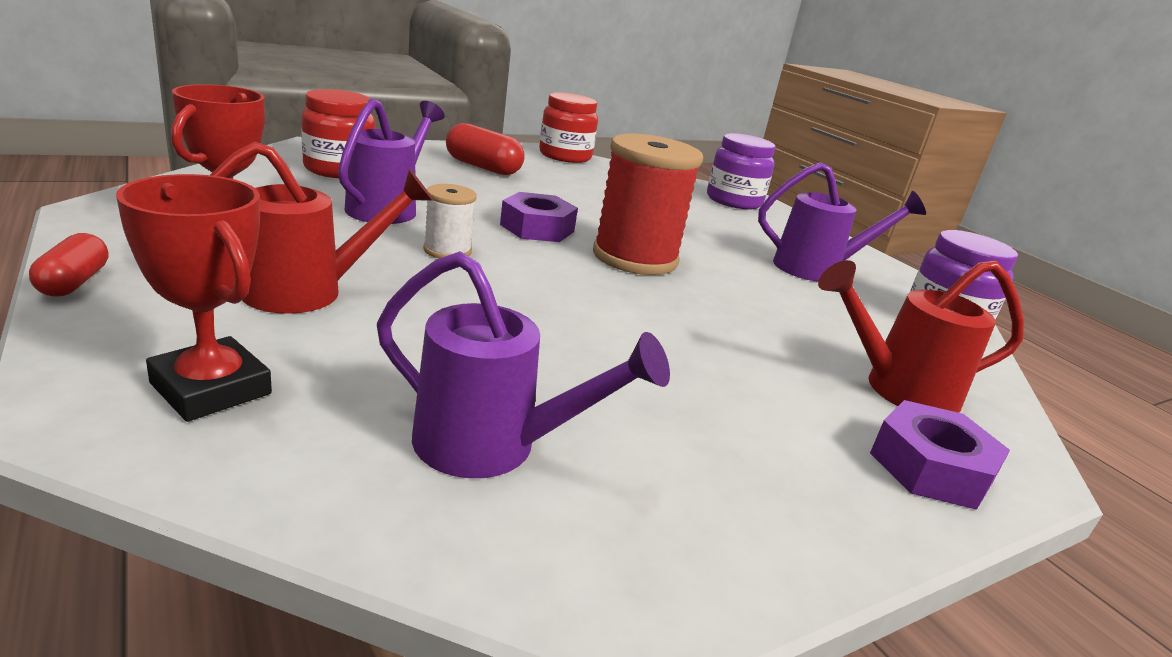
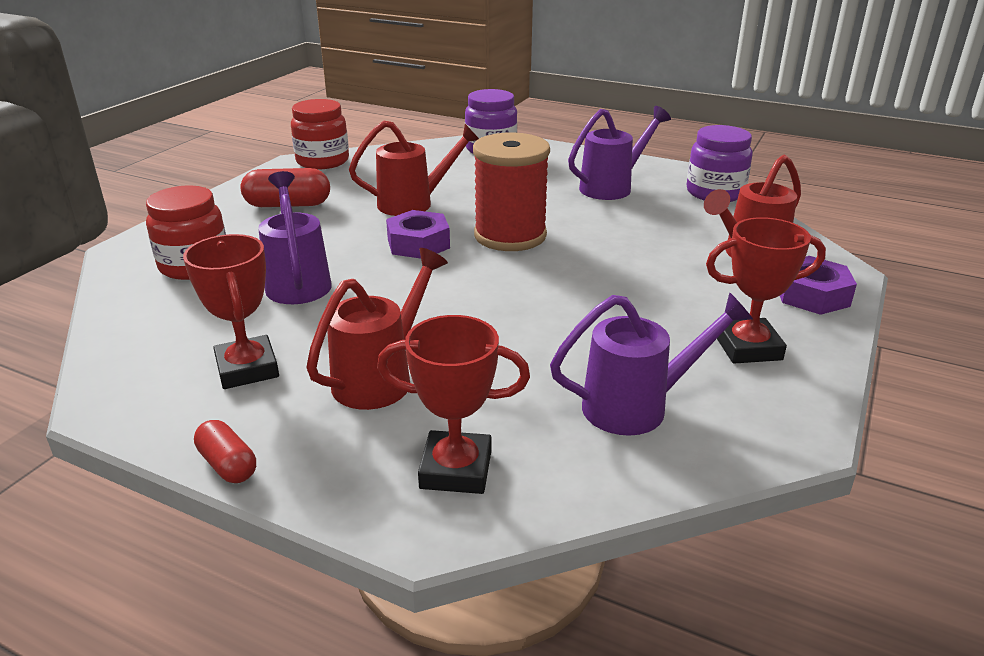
camera: 30 degrees left, 5 degrees up
white spool [423,184,477,258] -> none
none -> red watering can [349,120,479,216]
none -> red trophy [706,217,826,364]

